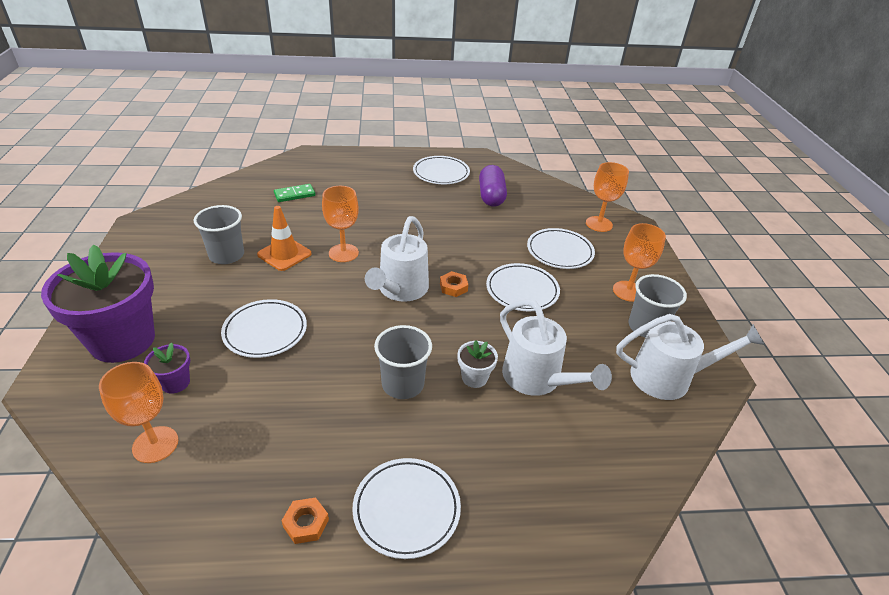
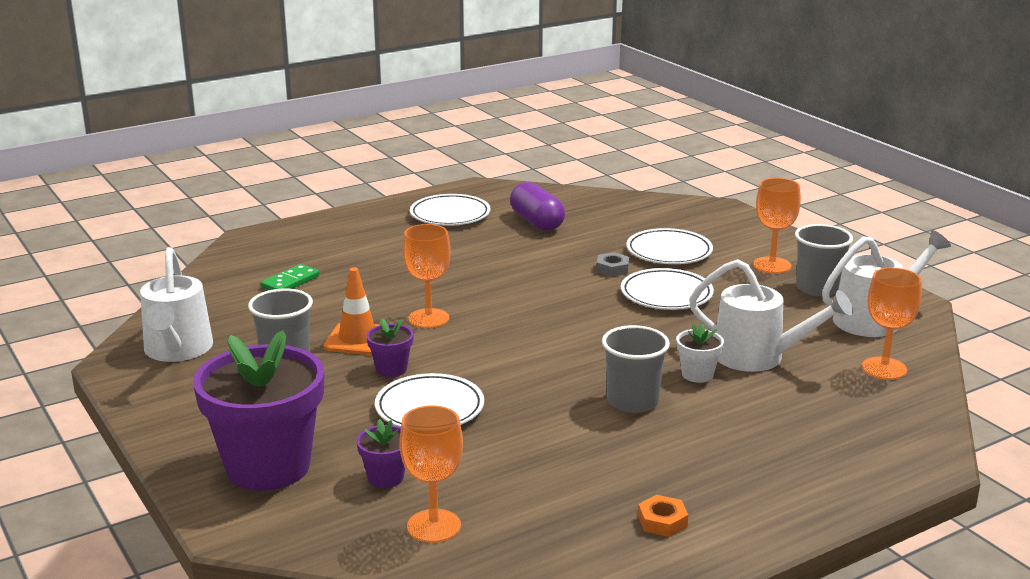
camera: 25 degrees left, 15 degrees down
white plate [352,458,461,559] -> none
white watering can [365,216,429,302] -> white watering can moved to [140,247,213,362]
orange nut [440,271,468,297] -> none
orange goblet [586,162,629,232] -> orange goblet moved to [862,268,922,380]
none -> purple flower pot [366,319,414,377]
none -> grey nut [596,252,629,277]

